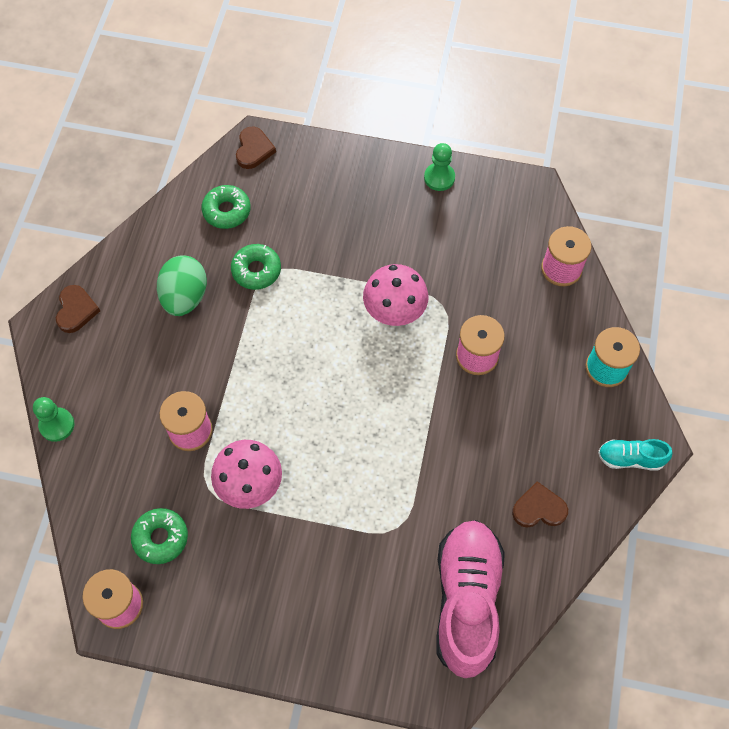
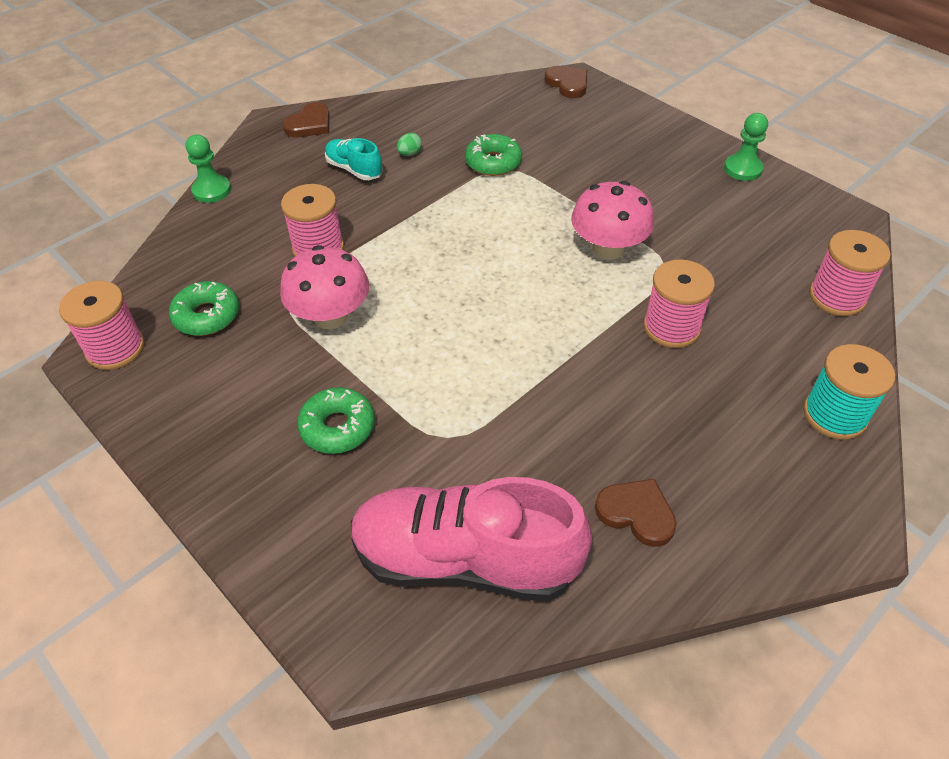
camera: 35 degrees right, 15 degrees down
green egg [157,255,207,316] -> green egg [397,133,422,156], size x0.40
green donut [202,185,251,229] -> green donut moved to [297,387,375,454]
brown heart [236,126,276,169] -> brown heart turned 75 degrees counterclockwise [545,66,588,98]
pink shoe [436,520,505,678] -> pink shoe turned 120 degrees counterclockwise [351,477,592,602]
turquoise shoe [598,439,673,471] -> turquoise shoe moved to [325,138,383,180]

